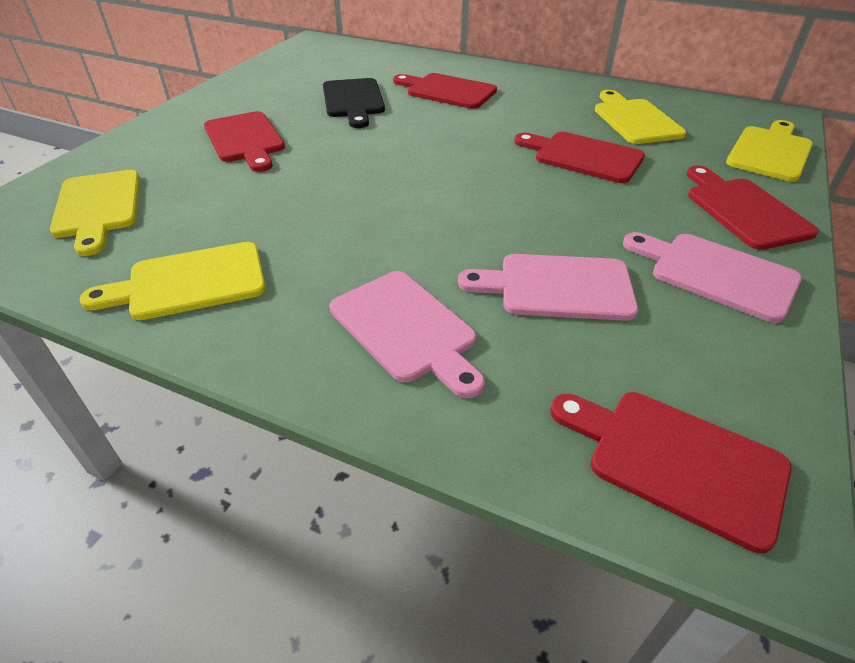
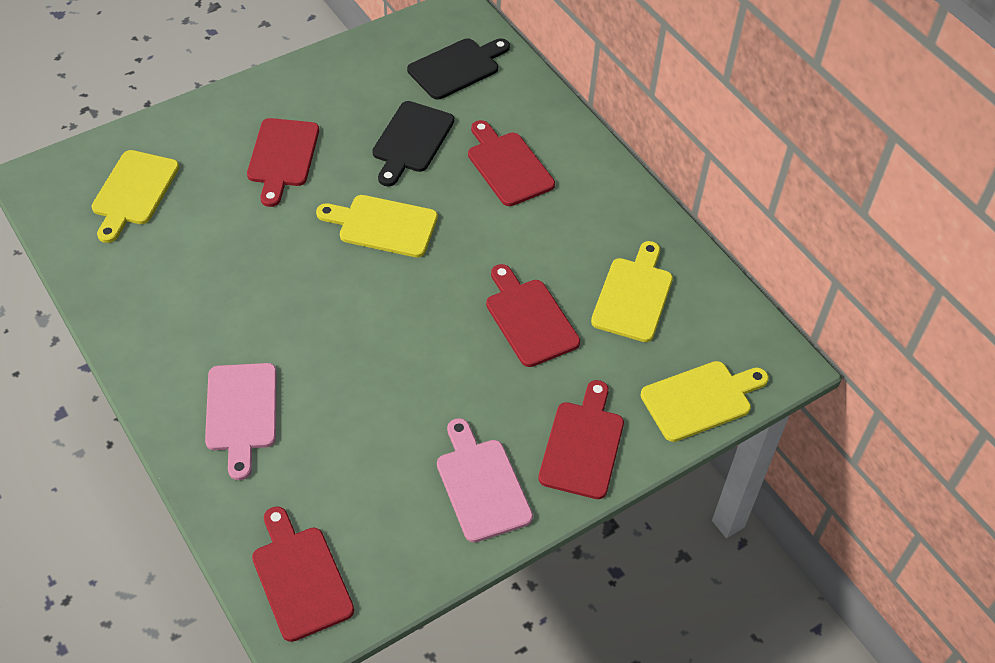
camera: 30 degrees right, 10 degrees up
yellow cutting board [80,242,266,320] -> yellow cutting board moved to [316,195,438,257]
pink cutting board [458,254,638,321] -> none
none -> black cutting board [407,38,510,100]

